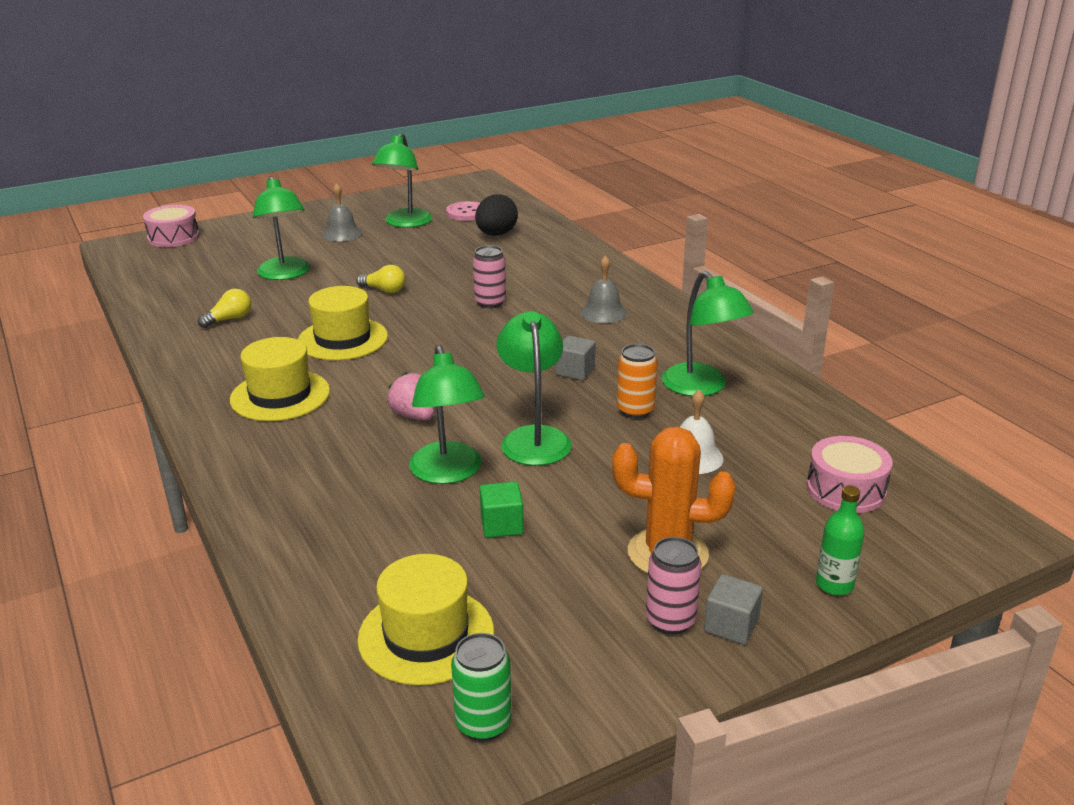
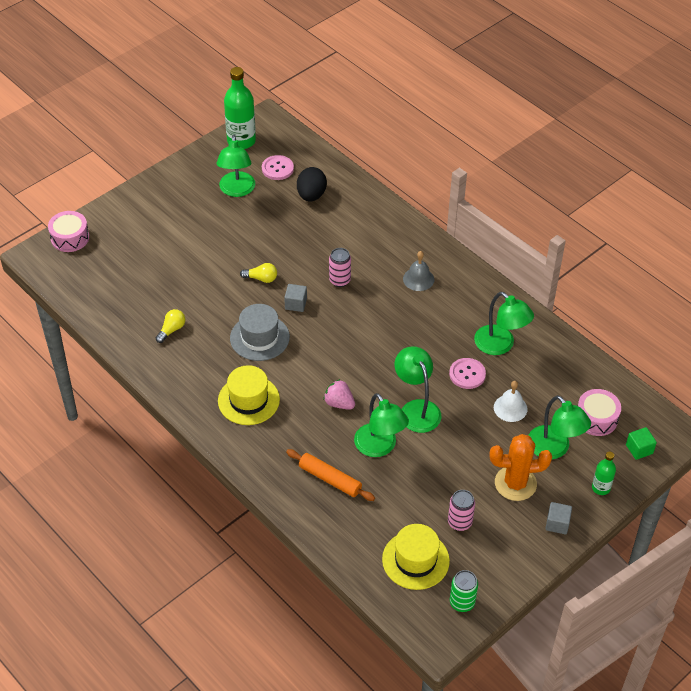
camera: 15 degrees left, 20 degrees up
green lamp [253,176,310,280] -> green lamp moved to [528,395,591,459]
yellow hat [298,286,388,360] -> grey hat [230,304,290,361]
grey bell [322,183,362,241] -> none
green cube [480,482,524,538] -> green cube moved to [626,427,657,460]
grey cube [556,336,596,380] -> grey cube moved to [284,284,307,312]
orange can [617,344,658,419] -> pink button [449,358,486,389]
pink can [646,537,701,635] -> pink can moved to [448,490,475,531]
none -> green bottle [224,67,256,149]
none -> orange rolling pin [286,449,375,501]

